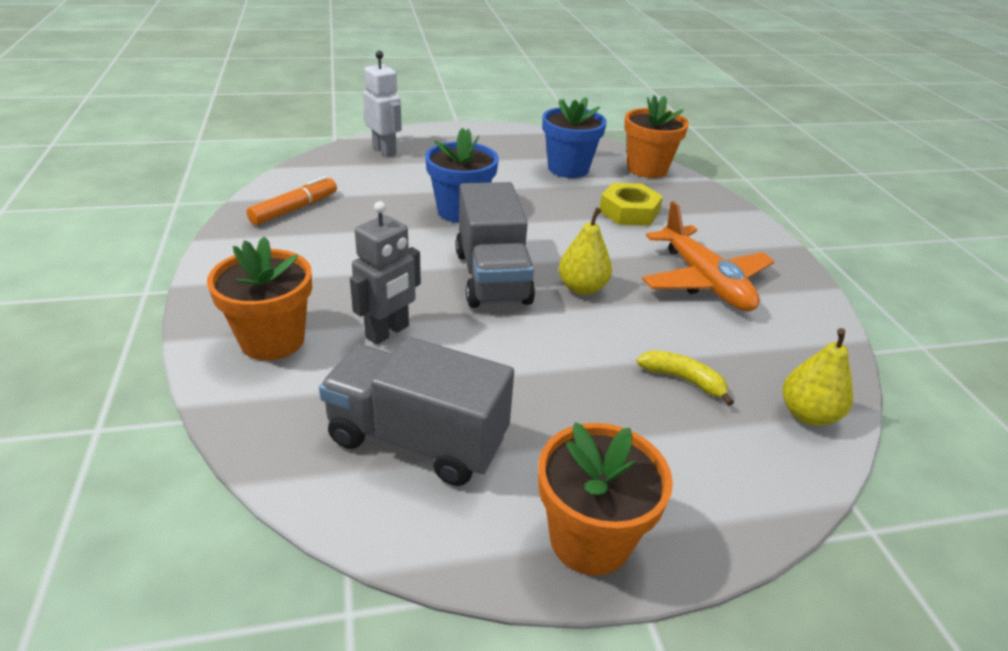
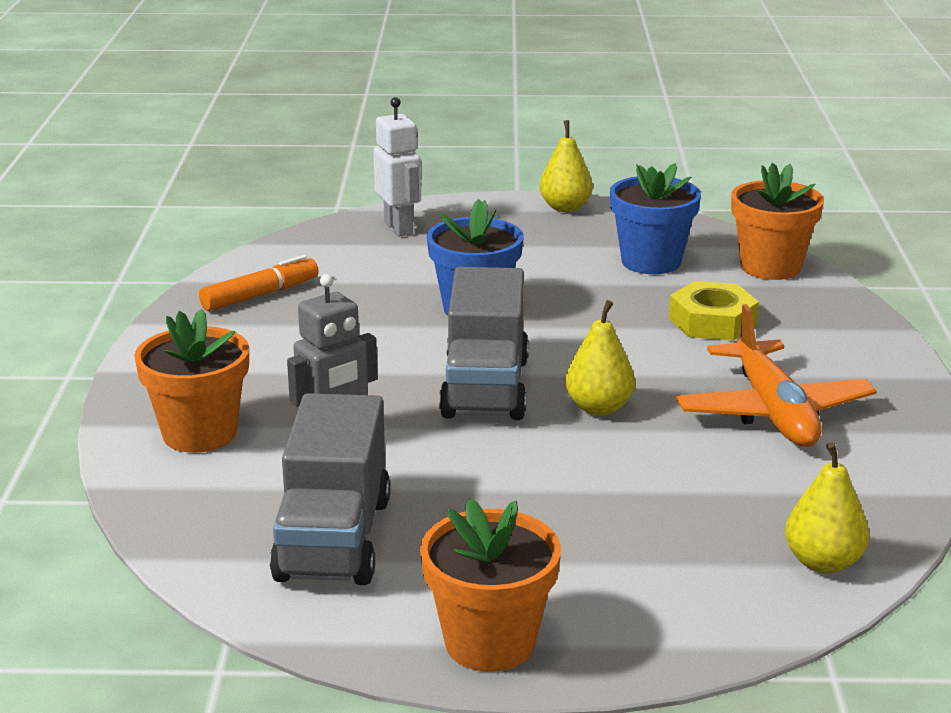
camera: 15 degrees right, 10 degrees down
grey truck [319,337,514,486] -> grey truck turned 120 degrees counterclockwise [270,393,391,585]
yellow banana [637,350,734,406] -> none
none -> yellow pear [539,120,593,212]

